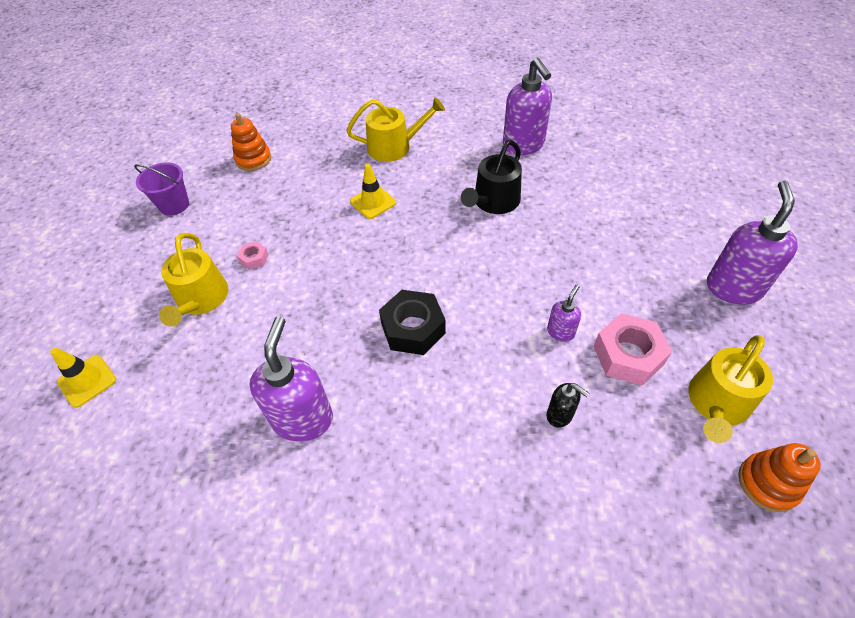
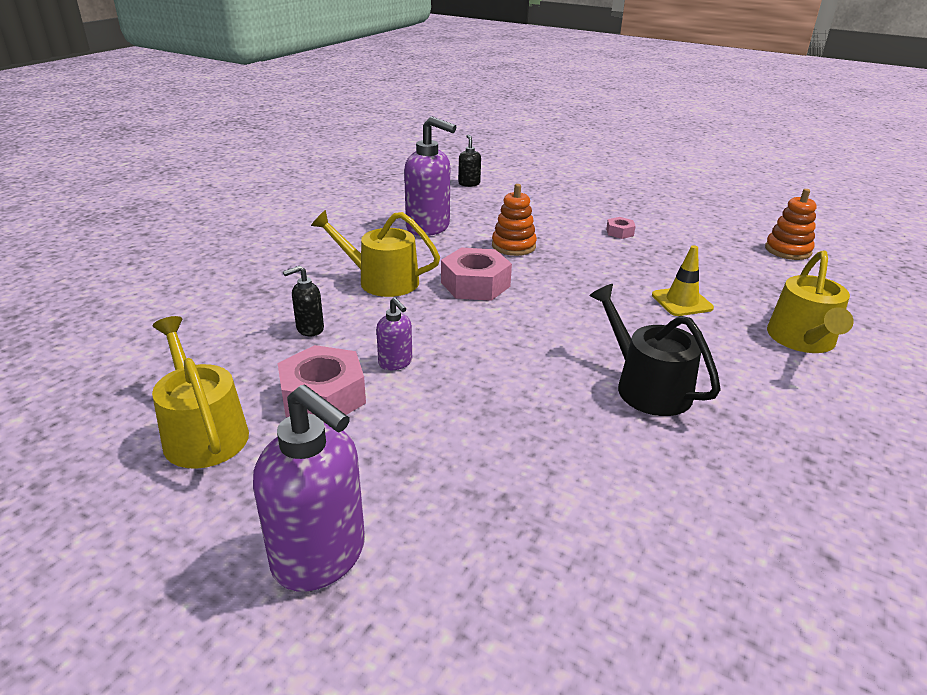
camera: 110 degrees right, 20 degrees down
yellow traffic cone [50,348,116,408] -> none
purple bucket [134,162,189,216] -> none
yellow watering can [159,233,228,327] -> yellow watering can moved to [311,210,440,297]
black nut [379,290,446,355] -> pink nut [441,248,512,301]
purple soap dispenser [503,58,552,155] -> none
orange stacking toy [739,443,821,512] -> orange stacking toy moved to [492,184,537,256]
none -> black soap dispenser [458,135,481,187]

